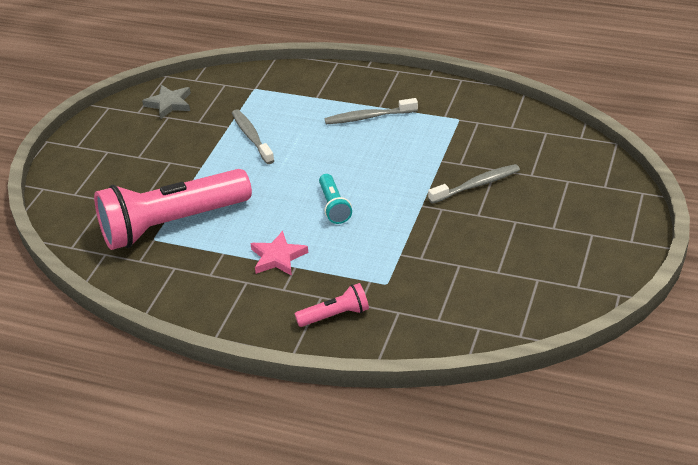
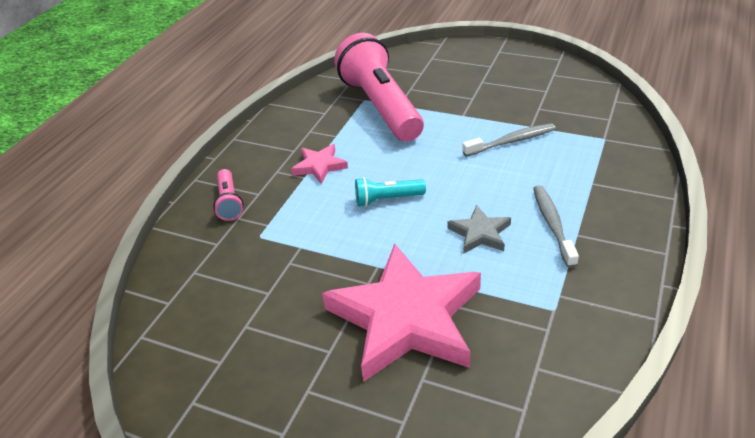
camera: 95 degrees right, 0 degrees up
grey star [142,85,191,119] -> grey star moved to [447,205,511,254]
grey toothbrush [428,164,520,204] -> pink star [322,243,481,382]

